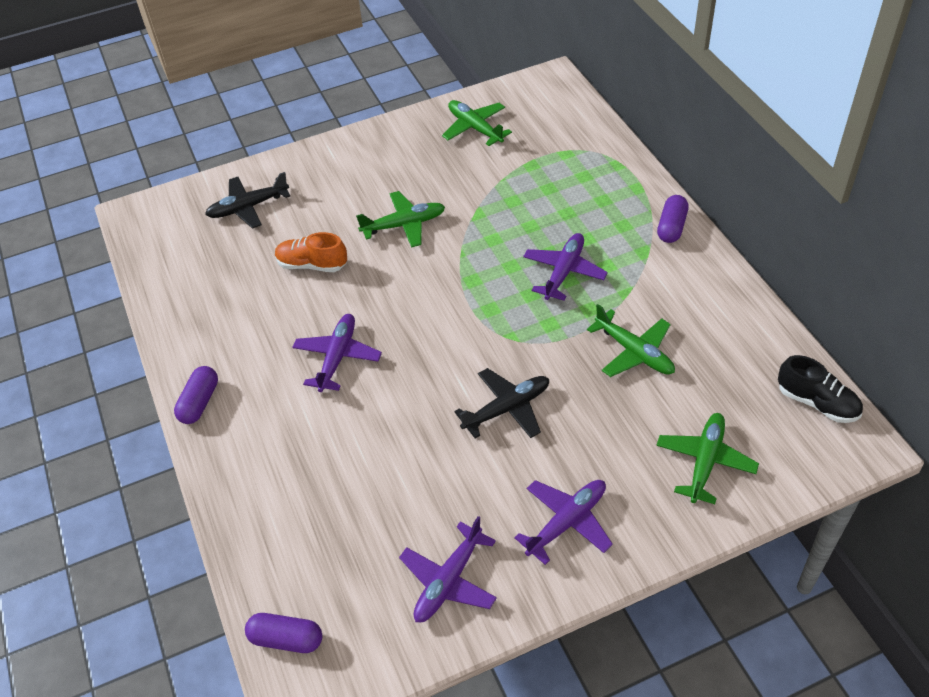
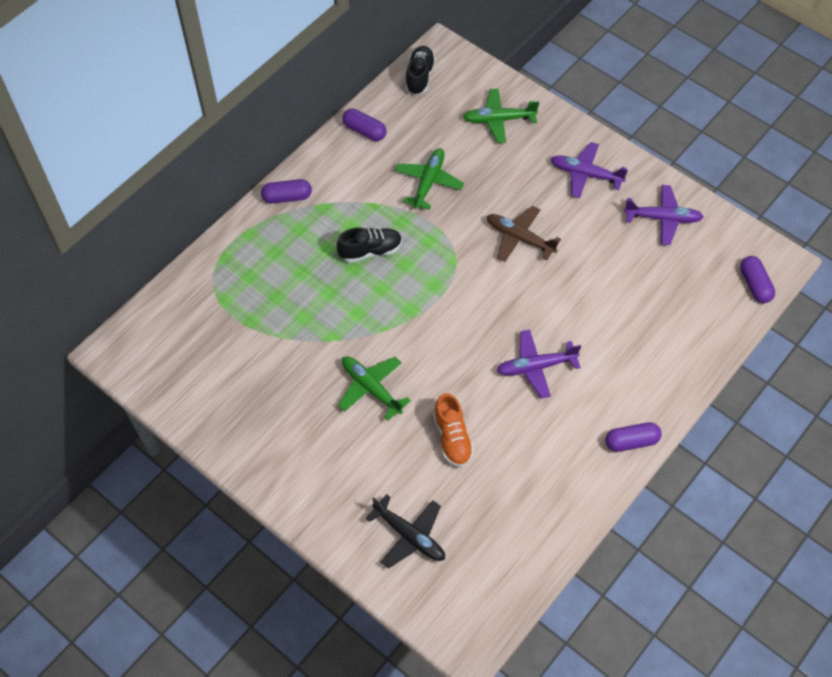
camera: 120 degrees left, 10 degrees up
green plane [442,100,512,146] -> none
black plane [454,368,549,438] -> brown plane [487,206,561,261]
purple plane [523,233,608,301] -> black shoe [337,228,402,263]
none -> purple capsule [342,109,387,141]

